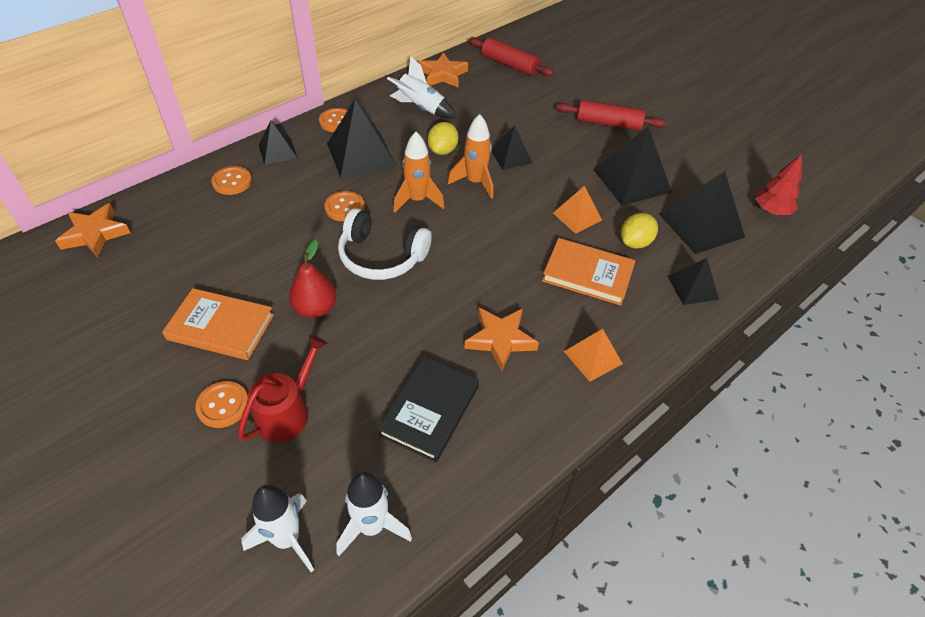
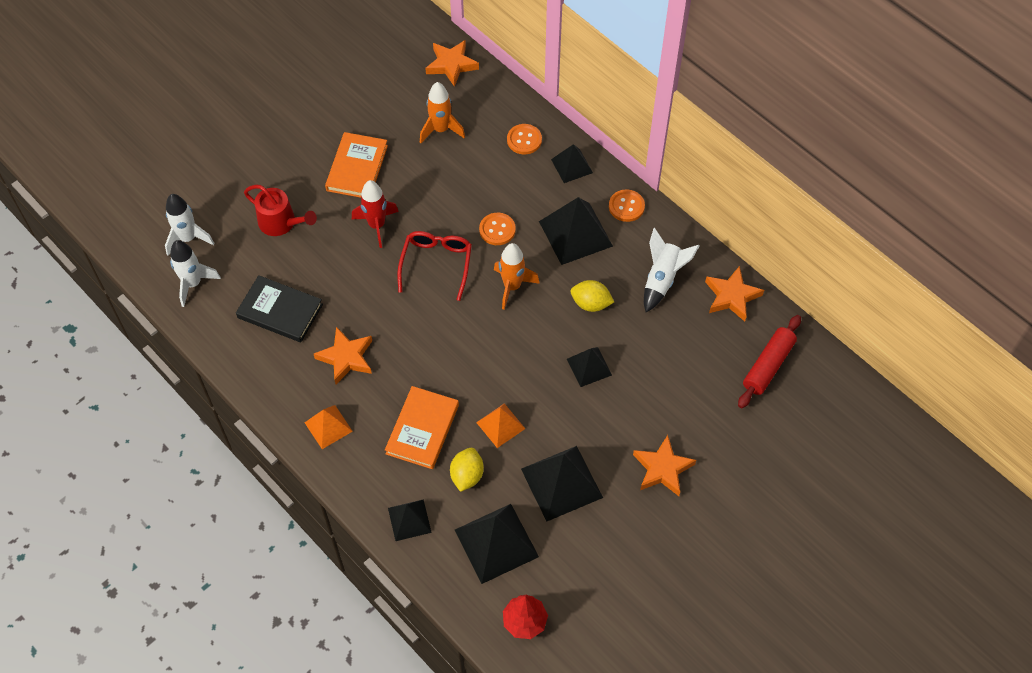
camera: 90 degrees right, 10 degrees up
orange button [195,381,248,428] -> none
red pear [289,240,337,318] -> red rocket [352,180,399,248]
white headphones [338,208,432,280] -> red glasses [397,231,472,301]
orange rocket [448,114,493,199] -> orange rocket moved to [420,82,465,143]
red rolling pin [556,100,666,130] -> orange star [633,435,696,496]
yellow lemon [621,213,658,249] -> yellow lemon turned 60 degrees clockwise [450,448,484,492]

